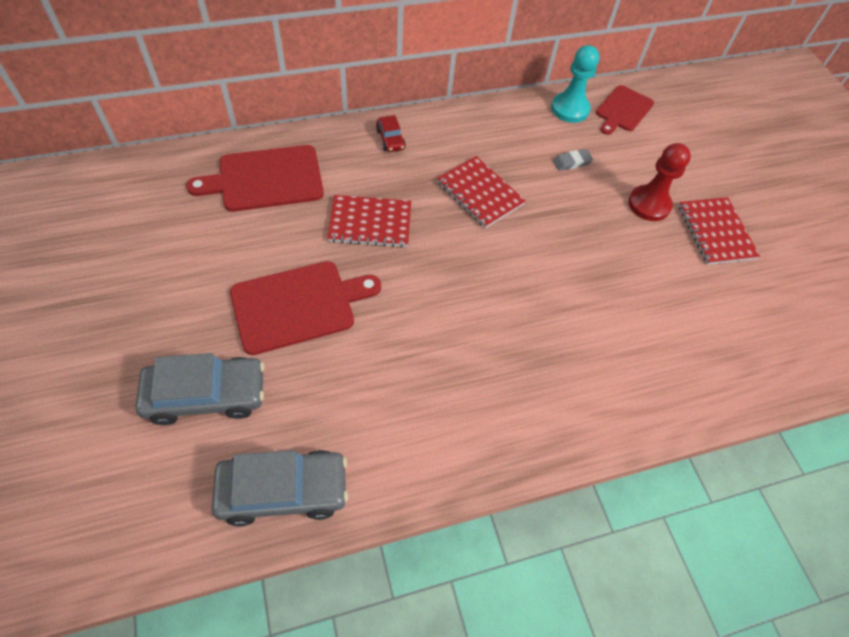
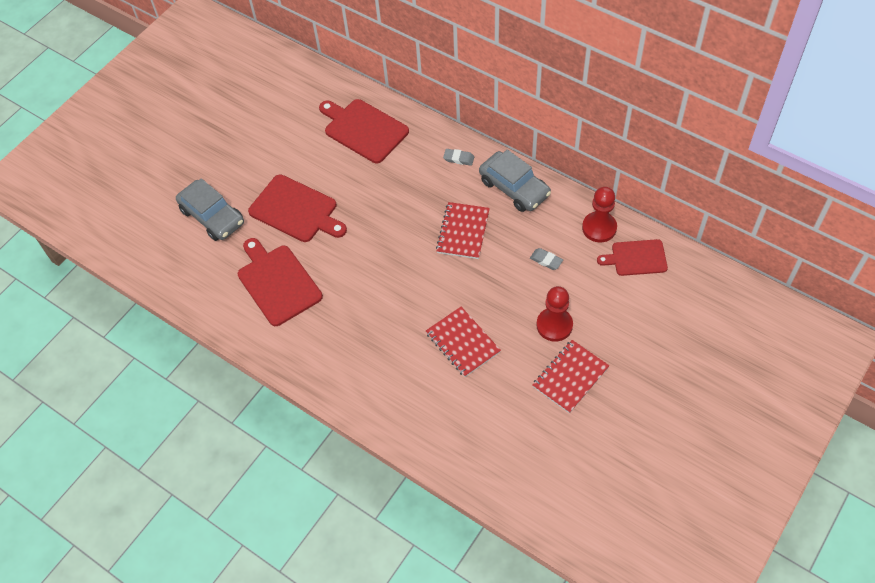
camera: 60 degrees right, 0 degrees up
grey car [212,450,348,527] -> grey car moved to [479,150,551,212]
red notebook [327,195,411,248] -> red notebook moved to [426,307,501,377]
red car [376,115,406,152] -> grey eraser [443,149,474,166]
turquoise pawn [551,45,599,123] -> red pawn [582,187,617,242]
none -> red cutting board [238,238,323,326]

